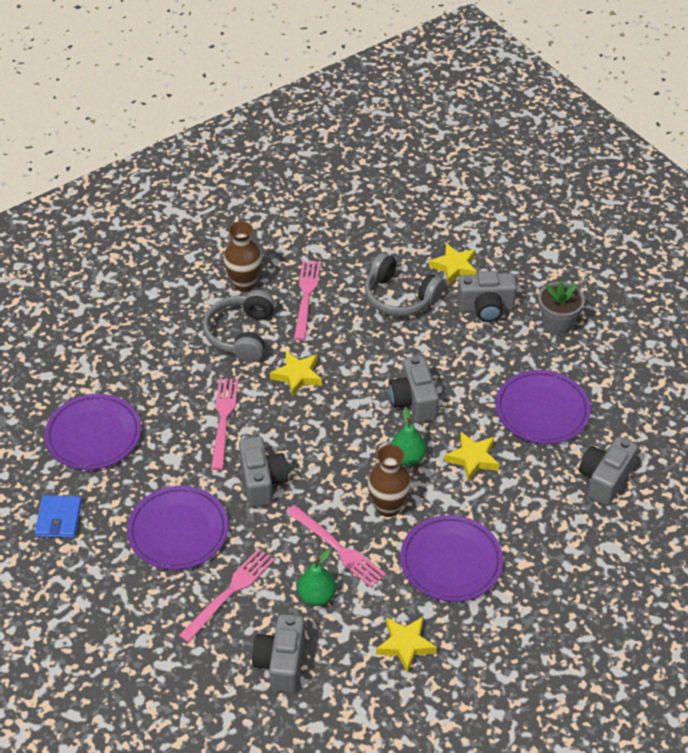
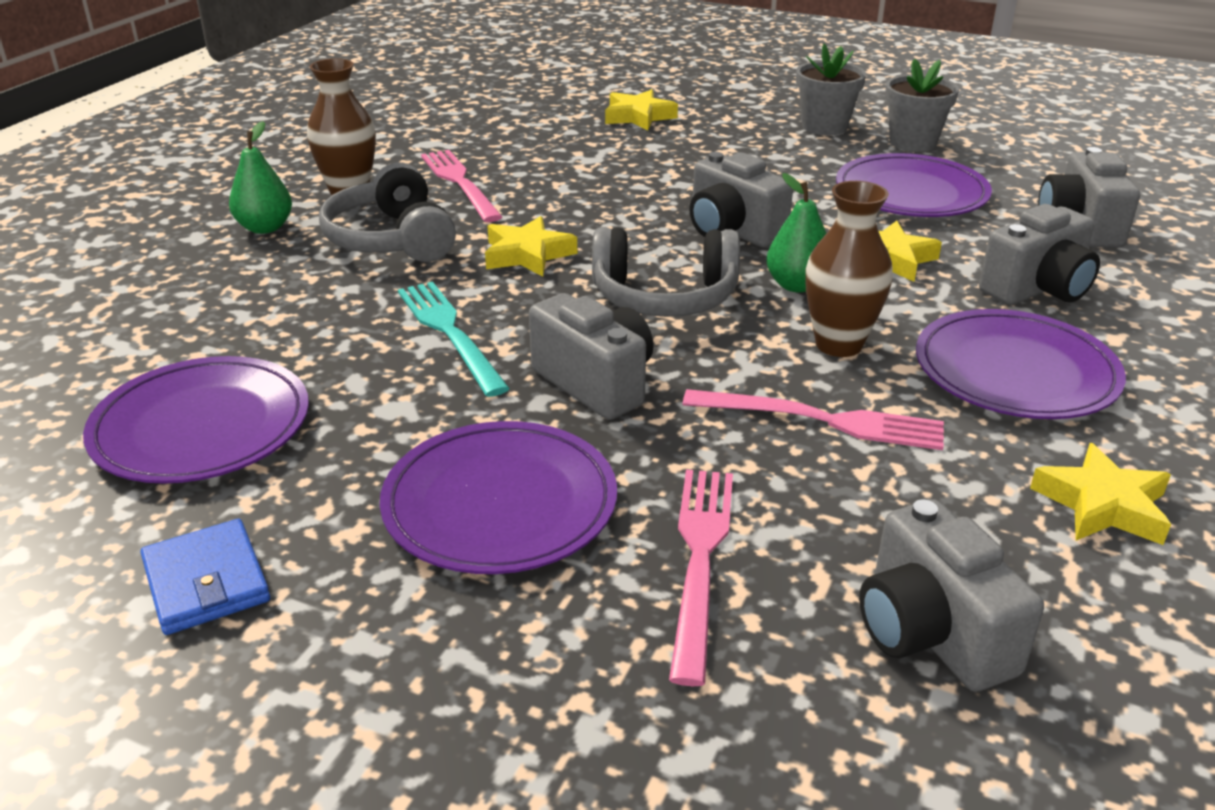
camera: 30 degrees left, 15 degrees down
pink fork [211,378,238,470] -> turquoise fork [398,281,510,397]
green pear [297,550,336,606] -> green pear moved to [229,121,292,234]
grey headphones [365,253,445,316] -> grey headphones moved to [592,227,740,317]
grey camera [457,271,517,322] -> grey camera moved to [979,204,1100,305]
none -> grey flower pot [885,59,959,152]

